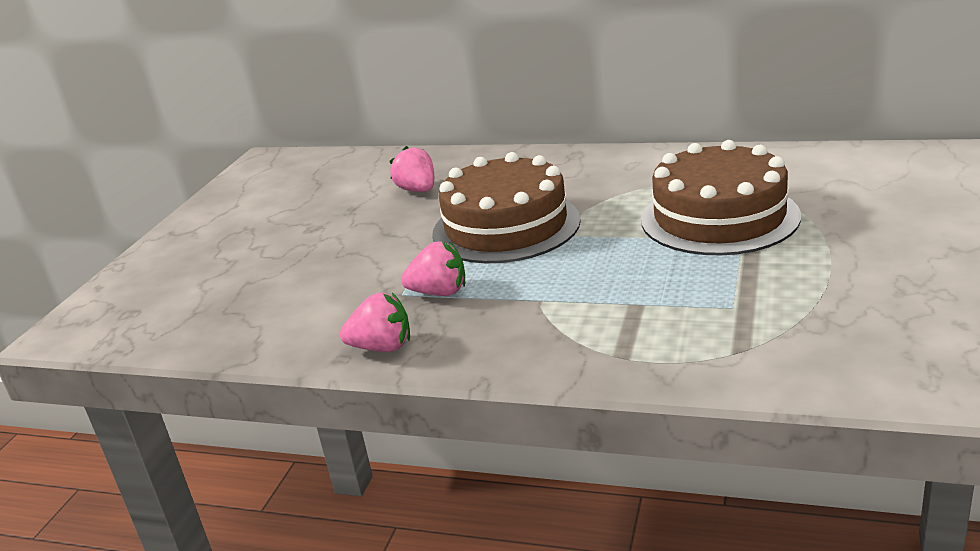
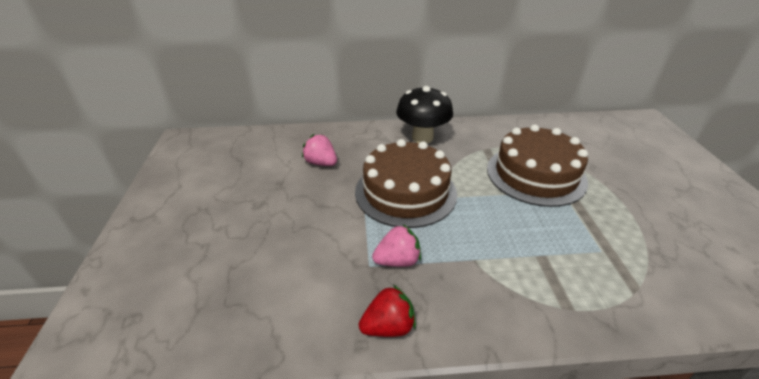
camera: 25 degrees left, 10 degrees up
pink strawberry [340,293,410,352] -> red strawberry [359,285,416,337]
none -> black mushroom [396,86,453,143]

